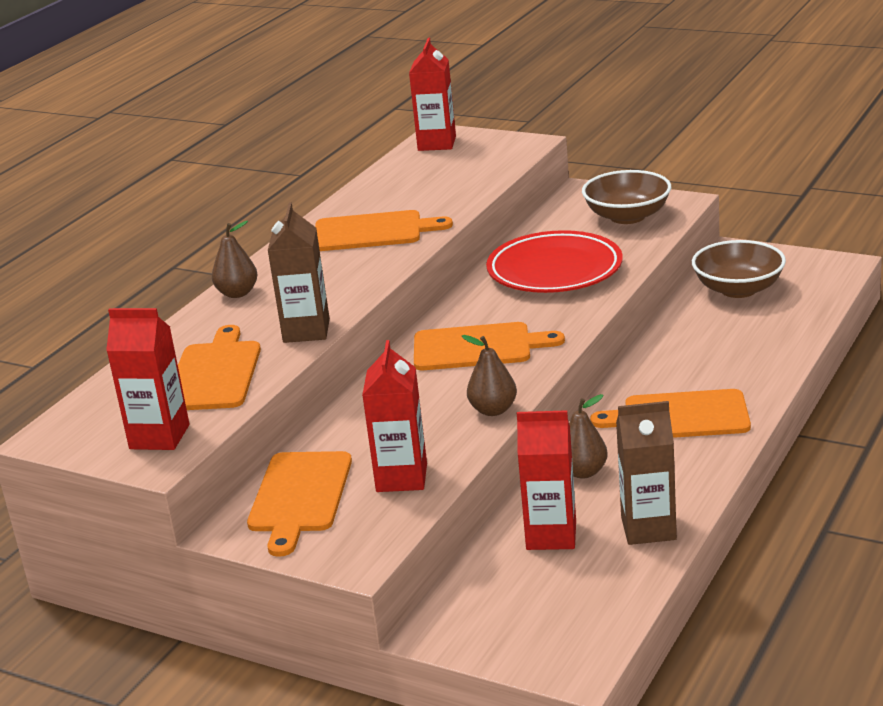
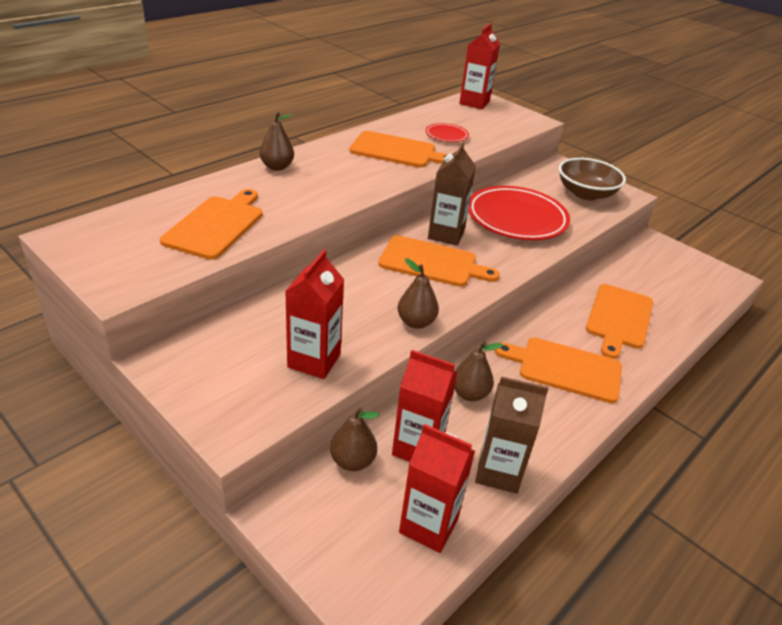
camera: 10 degrees right, 10 degrees up
red carton [106,308,189,450] -> red carton moved to [399,424,475,553]
orange cutting board [247,451,352,557] -> orange cutting board moved to [586,284,653,359]
brown carton [268,202,330,343] -> brown carton moved to [428,142,476,246]
brown bowl [692,240,786,298] -> none
none -> brown pear [330,408,379,471]
none -> red plate [426,123,469,142]

